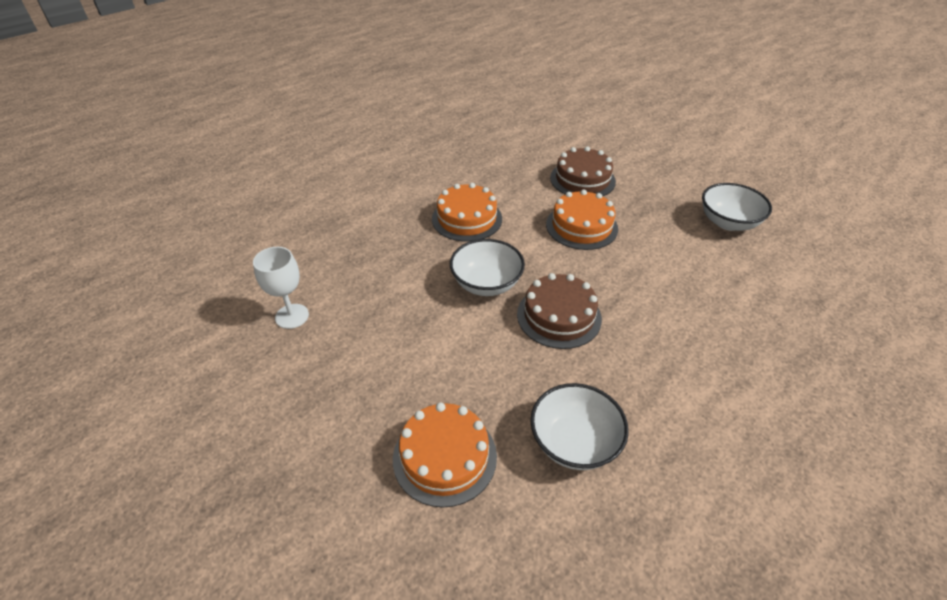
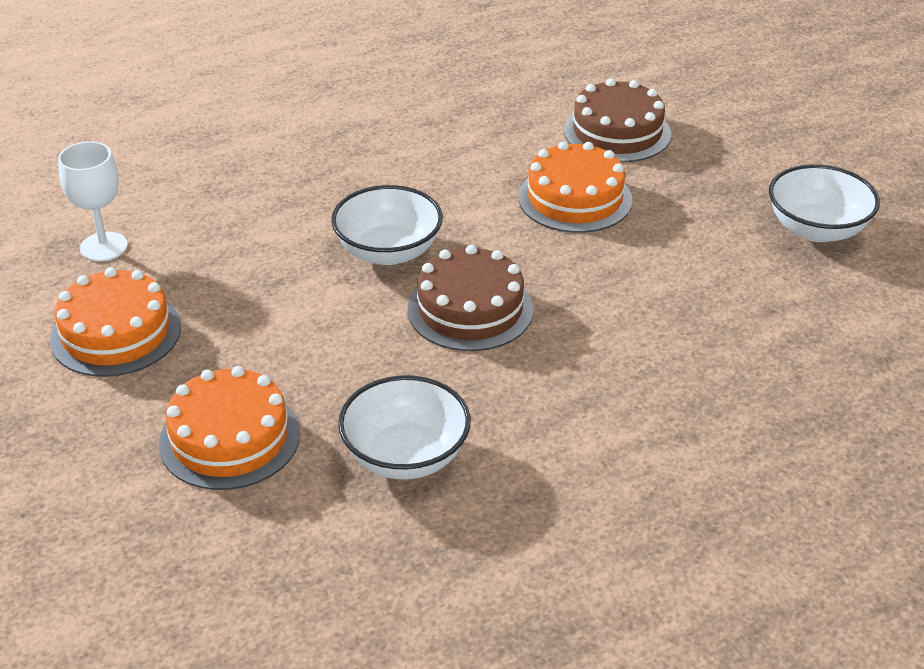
camera: 15 degrees right, 5 degrees down
orange cake [432,183,502,242] -> orange cake moved to [50,267,181,377]

